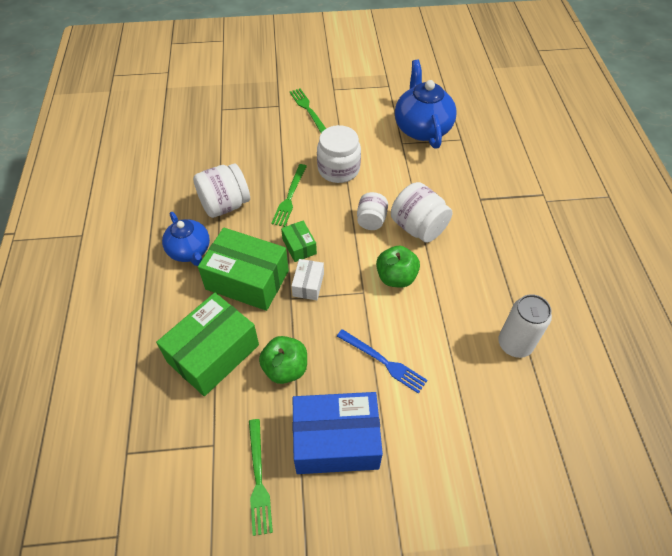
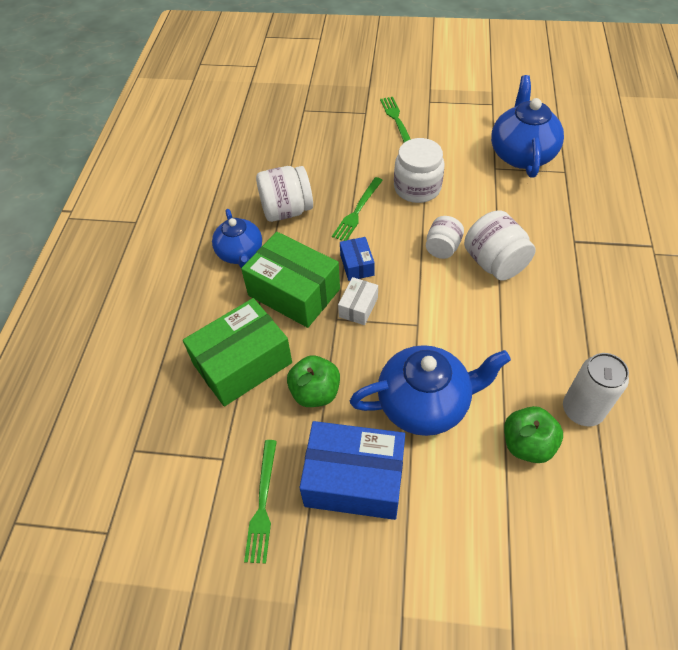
camera: 15 degrees right, 0 degrees up
green box [281,221,317,262] -> blue box [340,237,375,281]
blue fork [337,329,427,394] -> blue teapot [350,345,511,436]
green apple [376,246,420,288] -> green apple moved to [504,406,563,463]

